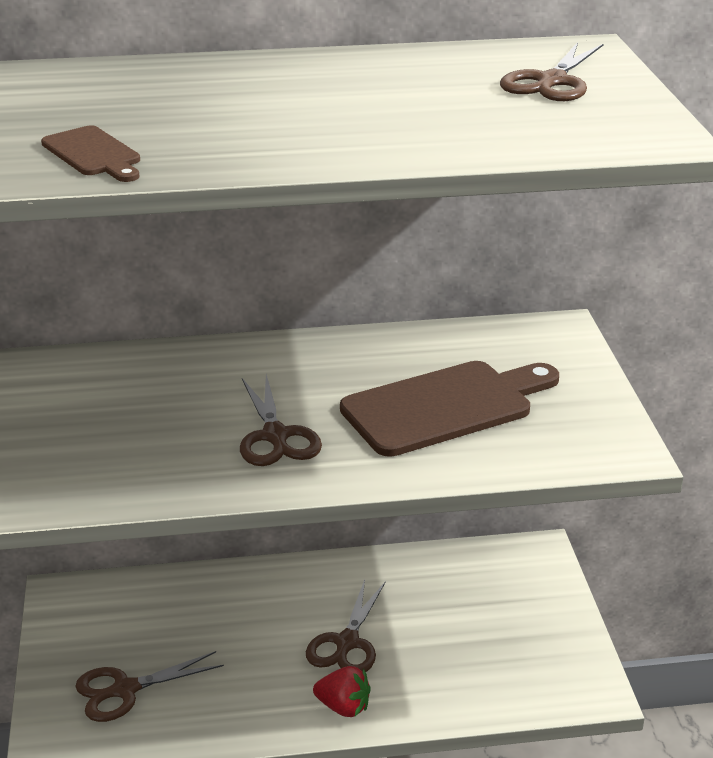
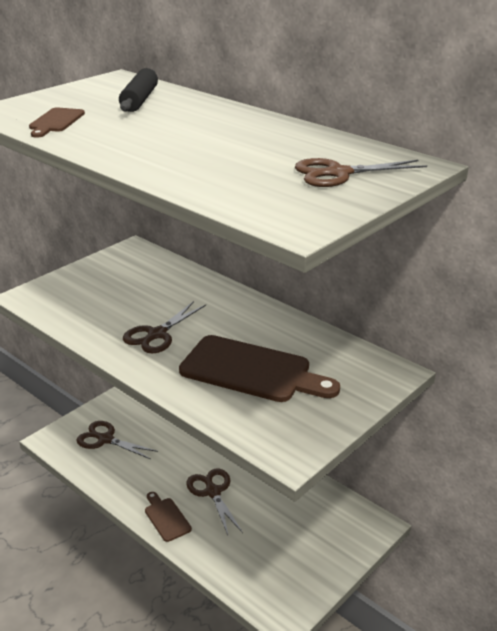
camera: 50 degrees right, 0 degrees up
brown scissors [306,579,386,672] -> brown scissors turned 90 degrees clockwise [186,469,243,535]
red strawberry [313,666,371,717] -> brown cutting board [145,492,192,542]
none -> black rolling pin [119,68,158,112]

